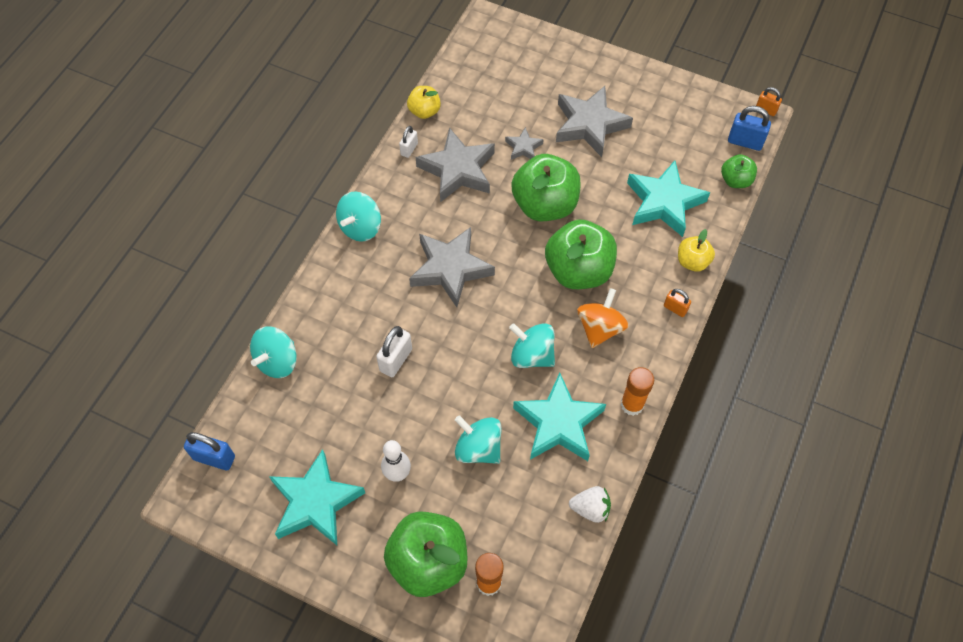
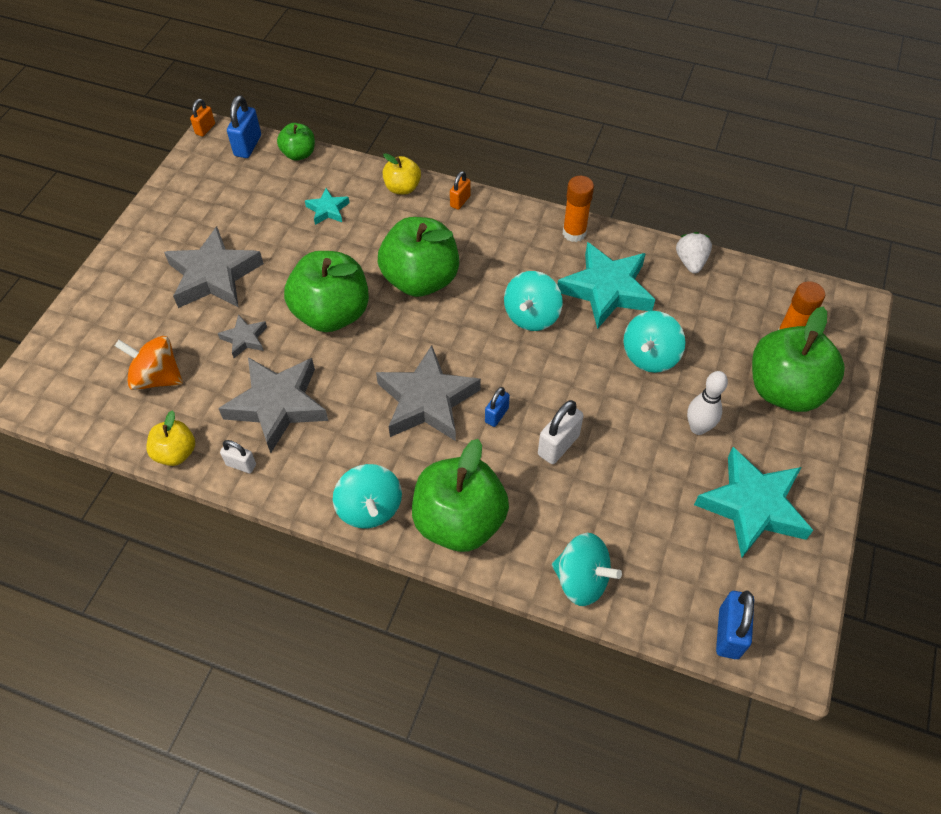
camera: 95 degrees left, 5 degrees down
turquoise spinning top [336,191,381,242] -> turquoise spinning top turned 45 degrees clockwise [333,464,402,528]
white padlock [376,326,412,377] -> white padlock turned 75 degrees counterclockwise [538,400,584,464]
orange spinning top [577,288,628,348] -> orange spinning top moved to [115,336,183,390]
turquoise star [627,160,710,237] -> turquoise star [305,188,349,225], size x0.48
none -> green apple [412,439,509,552]
none -> blue padlock [485,387,510,427]

